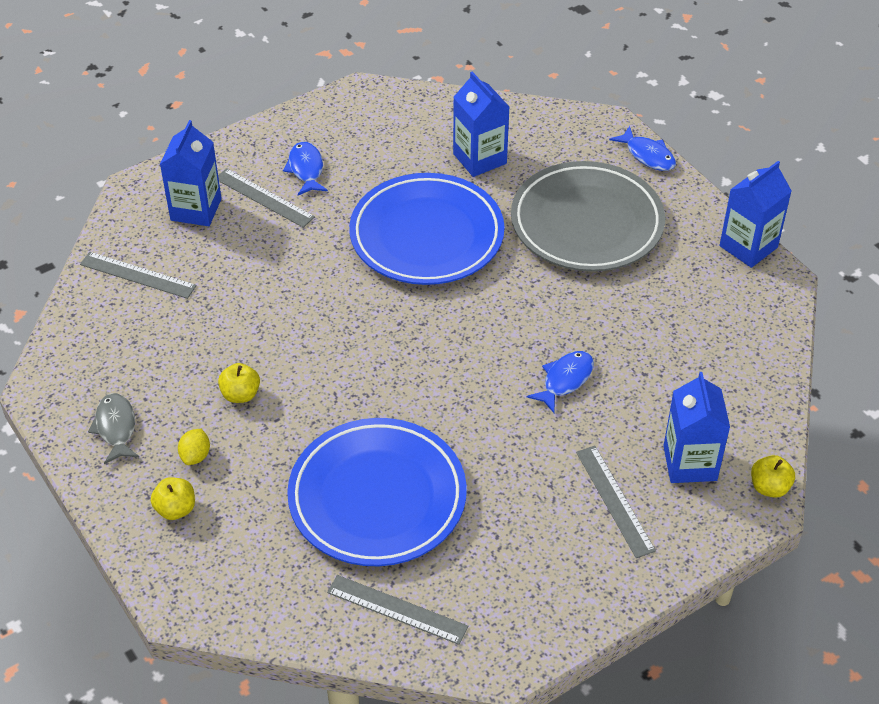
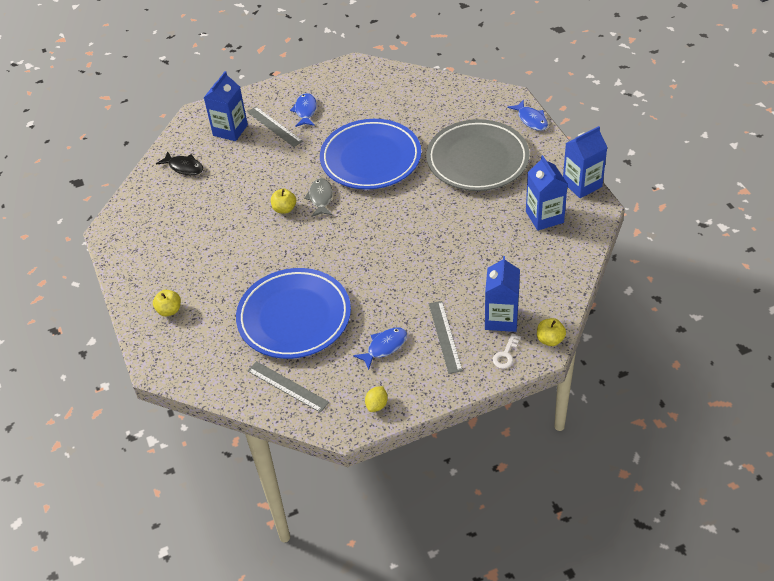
camera: 15 degrees right, 0 degrees up
grey ruler [80,252,197,299] -> black fish [156,151,203,175]
grey fish [88,393,139,464] -> grey fish moved to [304,178,333,217]
yellow lemon [178,429,210,465] -> yellow lemon moved to [365,386,388,412]
yellow apple [218,363,260,403] -> yellow apple moved to [271,189,296,214]
blue carton [453,71,509,177] -> blue carton moved to [526,155,568,231]
blue fish [527,351,594,413] -> blue fish moved to [353,327,407,370]
none -> white key [493,333,521,369]

